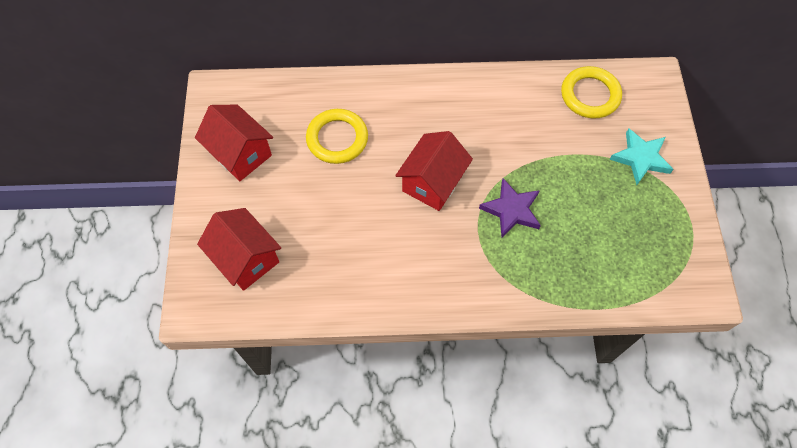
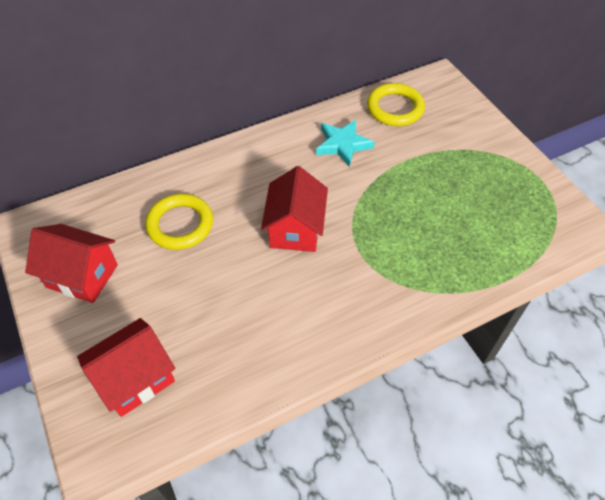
camera: 25 degrees left, 10 degrees down
red house [197,208,281,291] -> red house turned 60 degrees counterclockwise [77,318,175,417]
purple star [479,178,541,238] -> none
turquoise star [609,128,674,185] -> turquoise star moved to [316,119,375,167]

